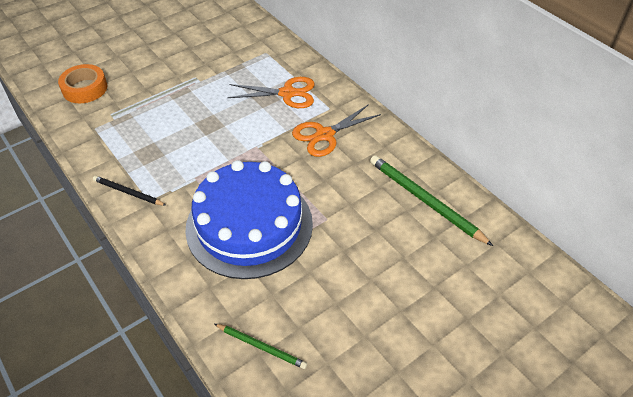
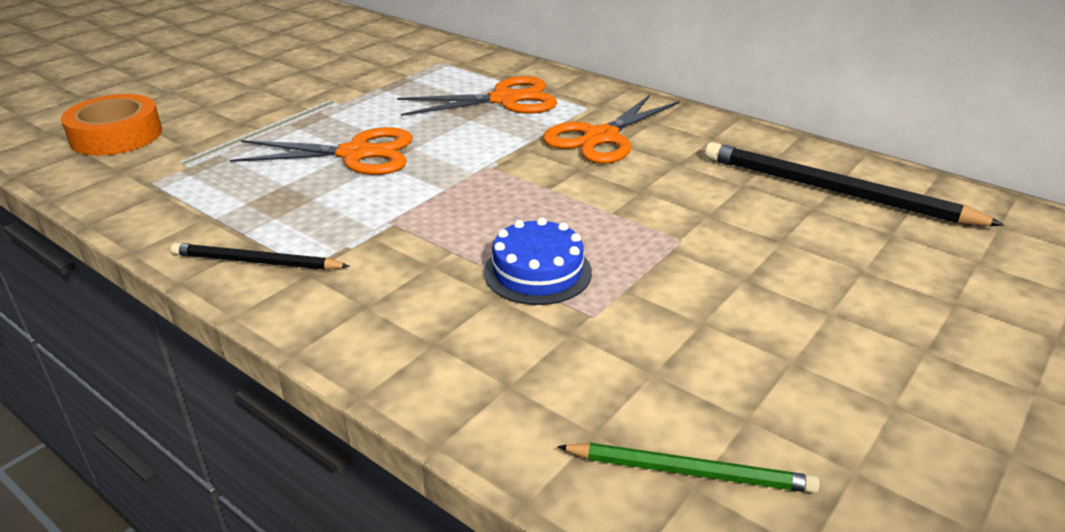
camera: 15 degrees left, 15 degrees down
blue cake [185,160,313,279] -> blue cake [484,217,592,305], size x0.41
green pencil [370,155,493,246] -> black pencil [705,142,1004,226]
none -> orange scissors [230,127,413,175]

